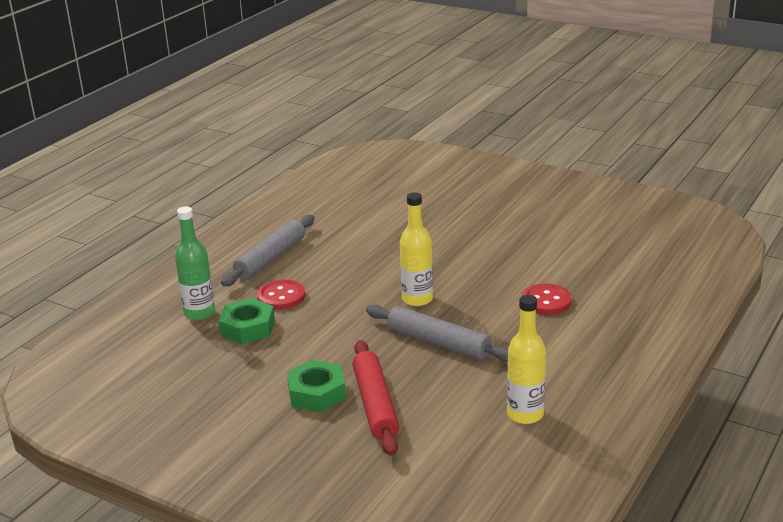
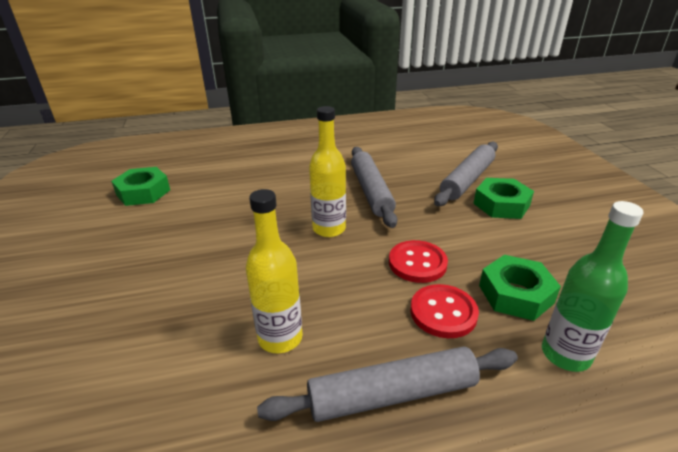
camera: 135 degrees left, 5 degrees up
red rolling pin [353,340,399,456] -> grey rolling pin [434,142,498,206]
yellow bottle [507,295,546,424] -> yellow bottle moved to [246,189,303,353]
red button [522,283,571,315] -> red button moved to [389,240,448,283]
none -> green nut [111,167,170,206]

